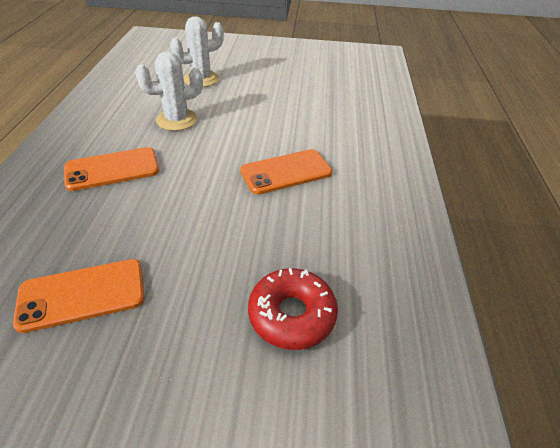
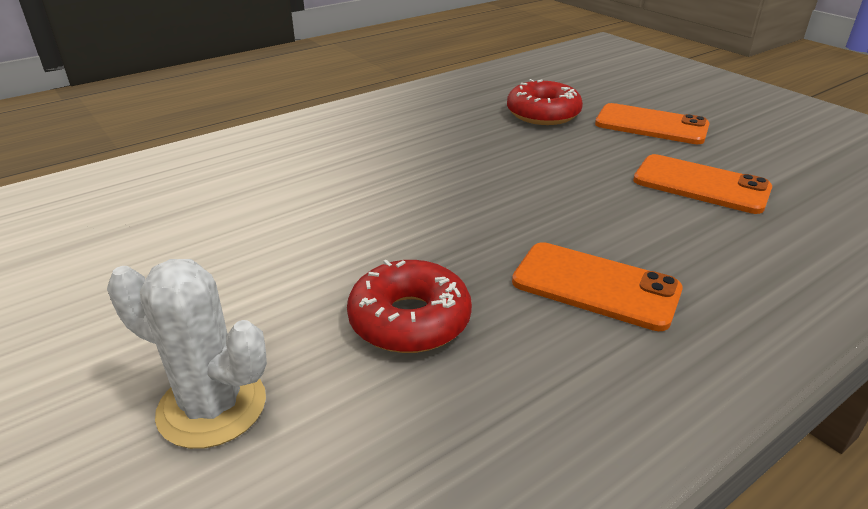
camera: 130 degrees left, 10 degrees down
white cactus [135,51,203,131] -> red donut [347,260,472,353]
orange phone [240,149,332,195] -> orange phone moved to [595,103,710,144]

